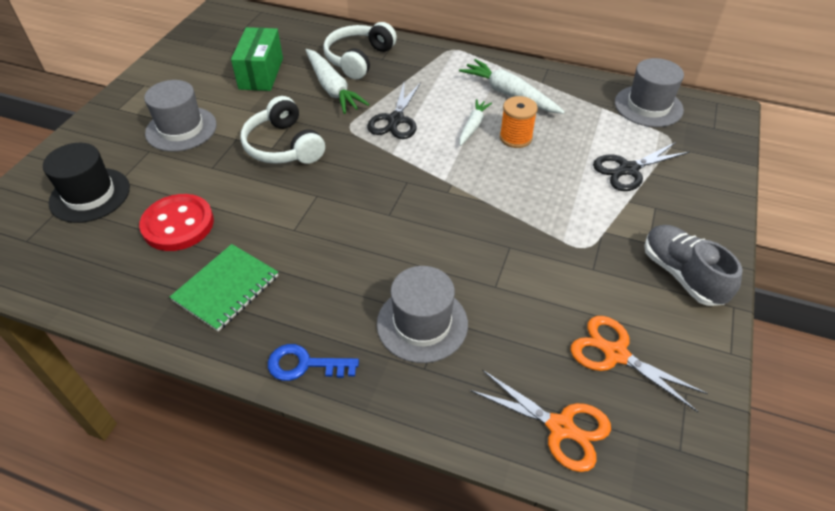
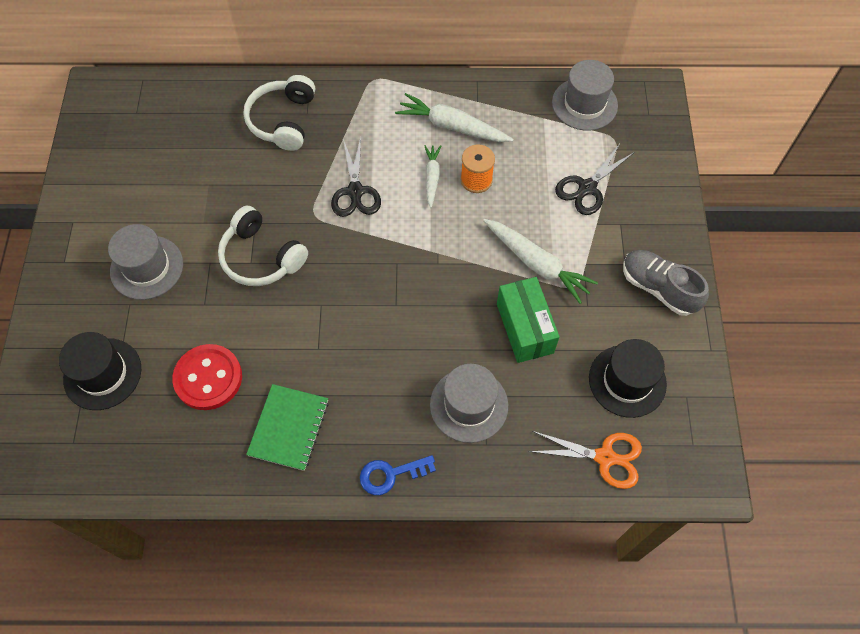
camera: 20 degrees left, 15 degrees up
green box [231,27,283,91] -> green box moved to [497,277,560,363]
white carrot [306,49,369,114] -> white carrot moved to [483,219,598,304]
orange scissors [571,316,708,412] -> black hat [589,339,667,418]

